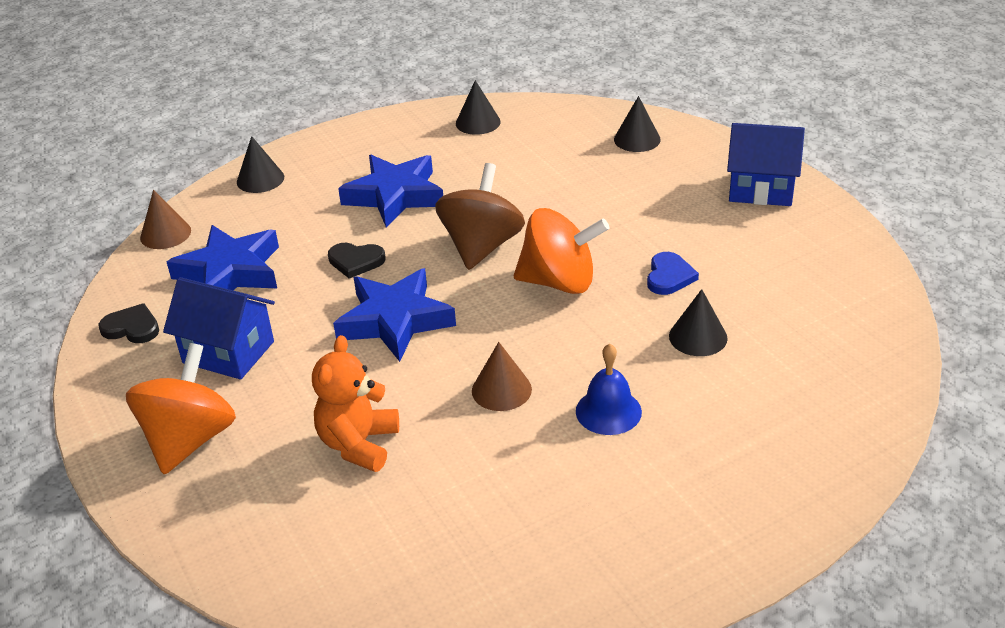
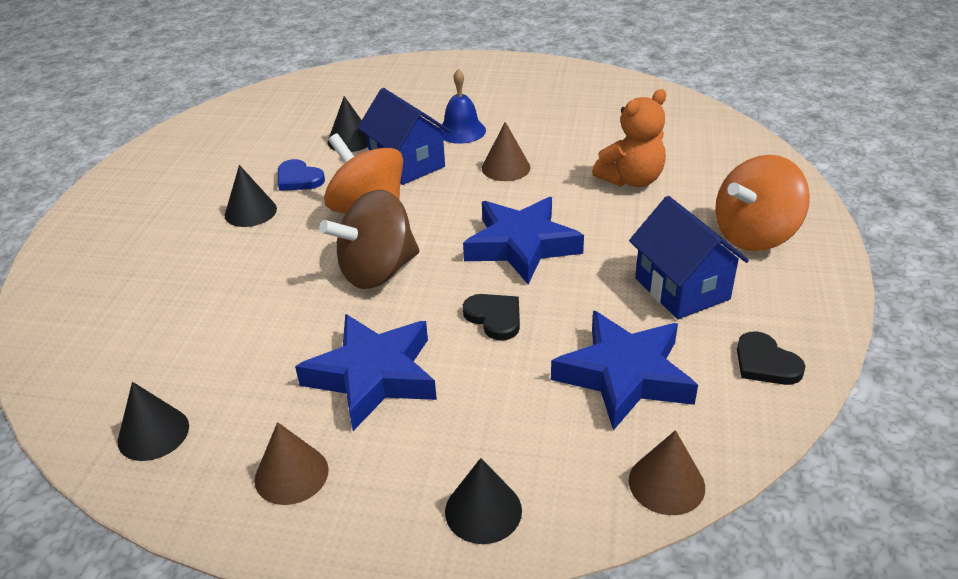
camera: 140 degrees left, 0 degrees up
black cone [614,96,661,152] -> black cone moved to [225,165,277,227]
blue heart [647,252,699,295] -> blue heart turned 105 degrees counterclockwise [278,159,325,191]
blue house [727,123,805,206] -> blue house moved to [357,88,451,185]
none -> brown cone [255,422,329,505]

